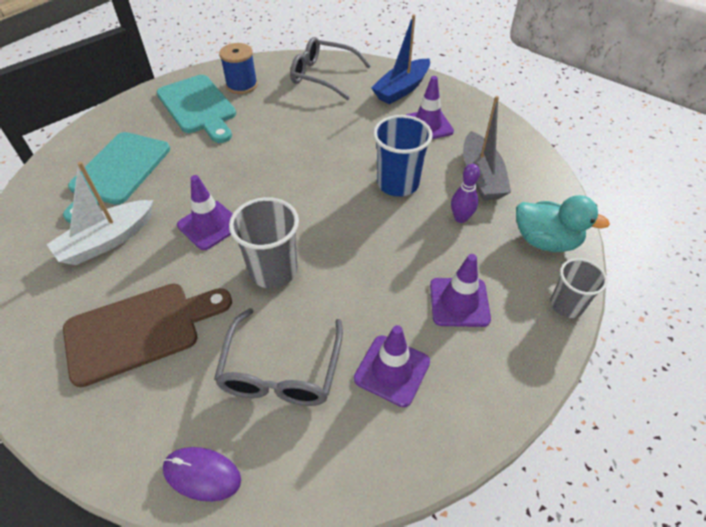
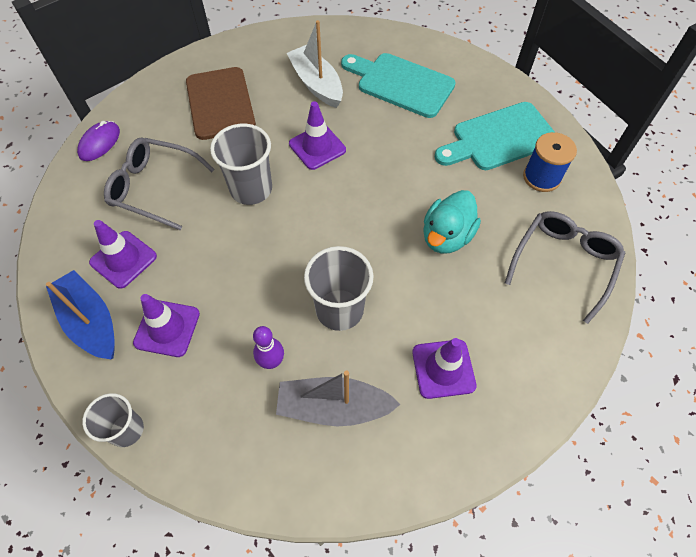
camera: 100 degrees right, 10 degrees up
blue boat [371,14,430,104] -> blue boat moved to [46,270,115,359]
blue cup [373,115,433,197] -> grey cup [304,246,374,331]
turquoise duck [516,195,610,252] -> turquoise duck moved to [423,190,481,254]

